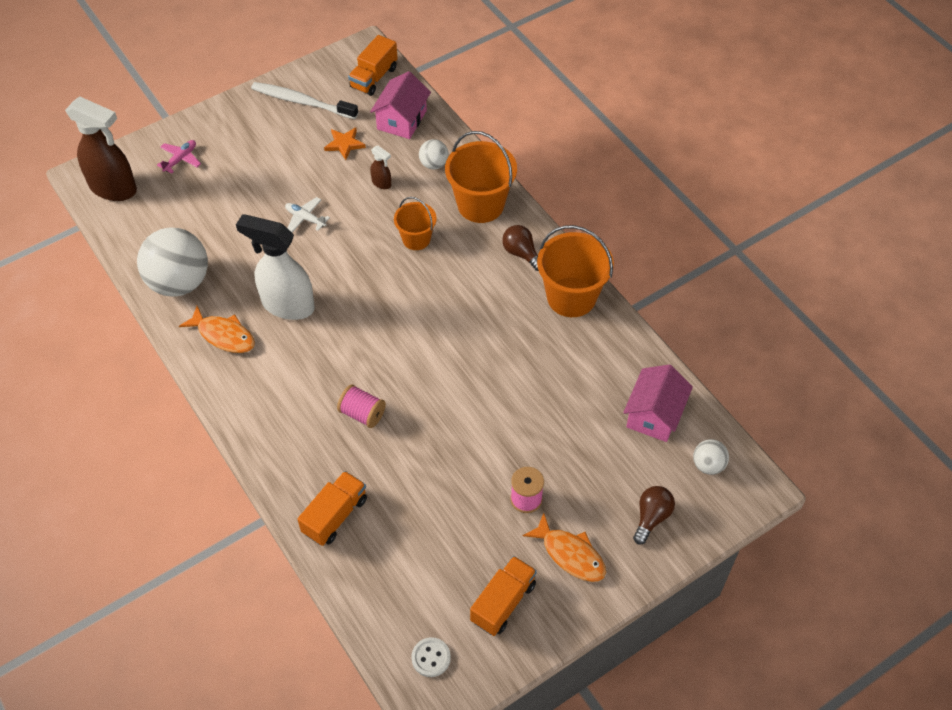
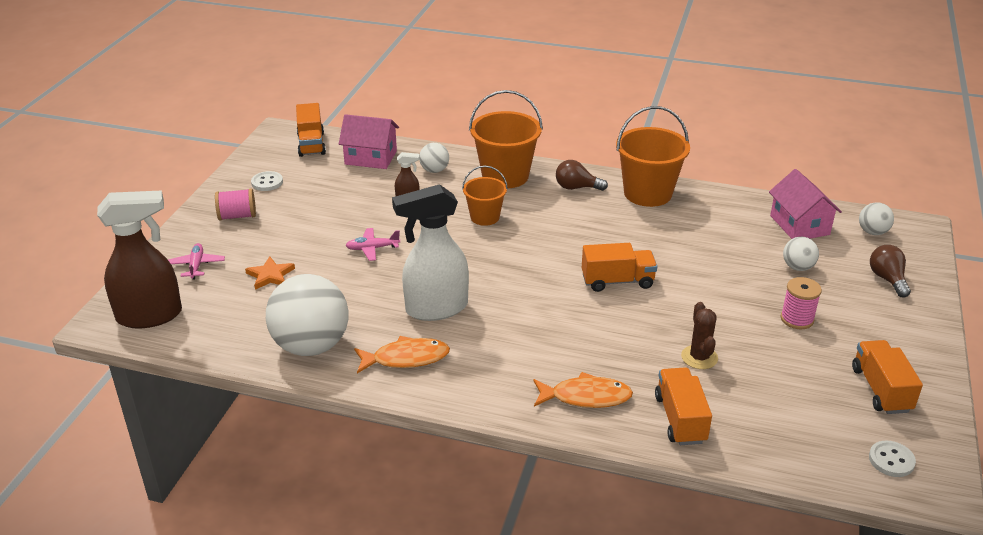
camera: 40 degrees left, 20 degrees down
white toothbrush [251,82,358,119] -> white button [251,171,283,191]
white plane [285,197,330,232] -> pink plane [345,228,400,261]
orange star [324,128,366,160] -> orange star moved to [245,256,295,290]
pink spool [337,384,386,428] -> pink spool moved to [215,188,256,220]
pink house [370,71,431,139] -> pink house turned 60 degrees counterclockwise [339,114,399,169]
orange fish [522,513,606,582] -> orange fish moved to [533,372,633,408]
none -> orange truck [582,243,657,292]
none -> brown cactus [681,302,718,369]
none -> white ball [783,237,819,271]

